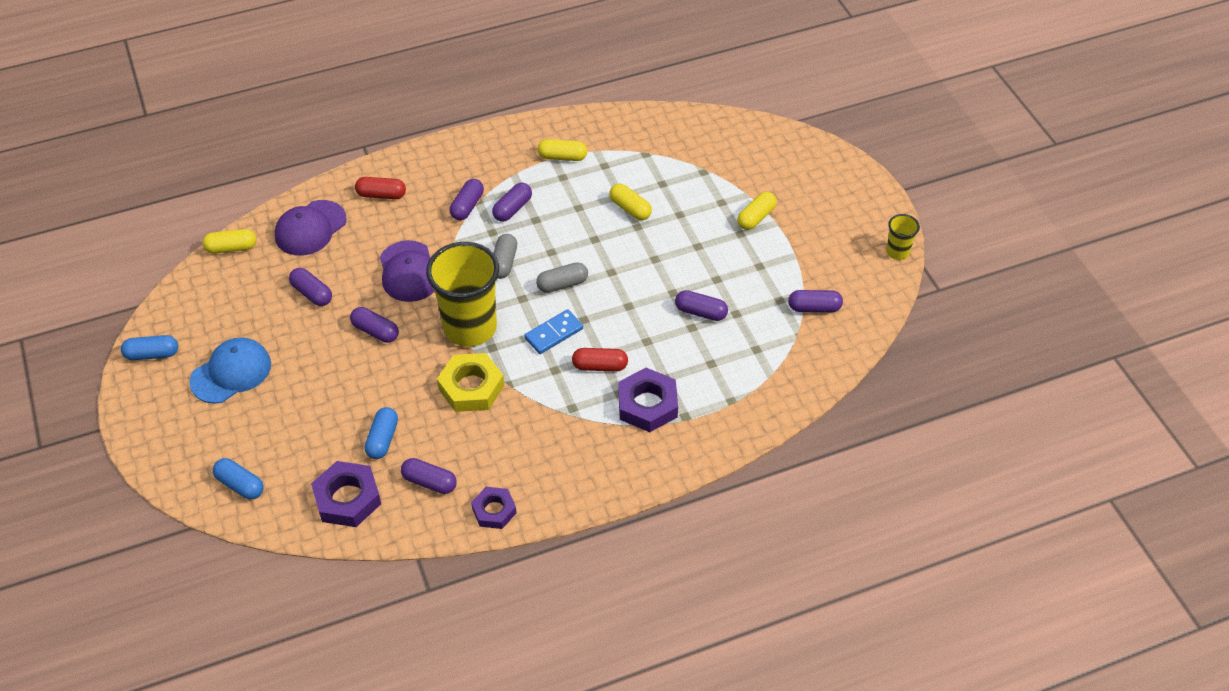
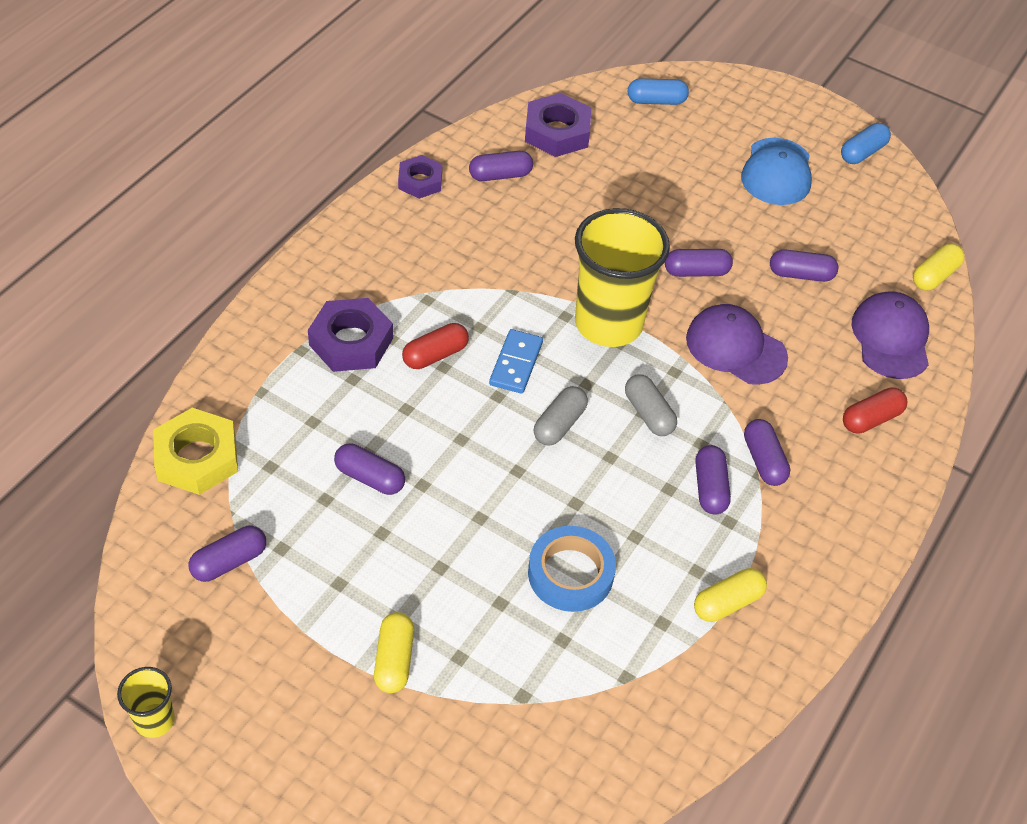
camera: 140 degrees right, 0 degrees up
blue capsule [365,407,398,459] -> none
yellow nut [437,353,505,412] -> yellow nut moved to [153,408,238,495]
yellow capsule [609,184,652,220] -> blue tape [528,526,616,612]
purple capsule [675,290,728,321] -> purple capsule turned 45 degrees clockwise [334,443,405,495]

